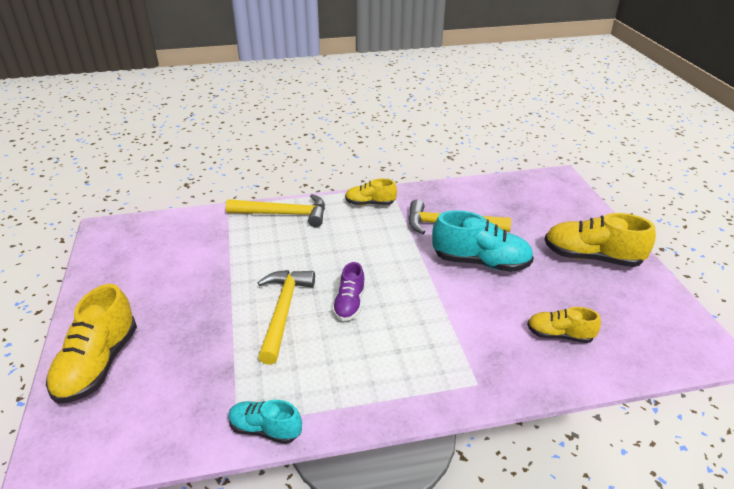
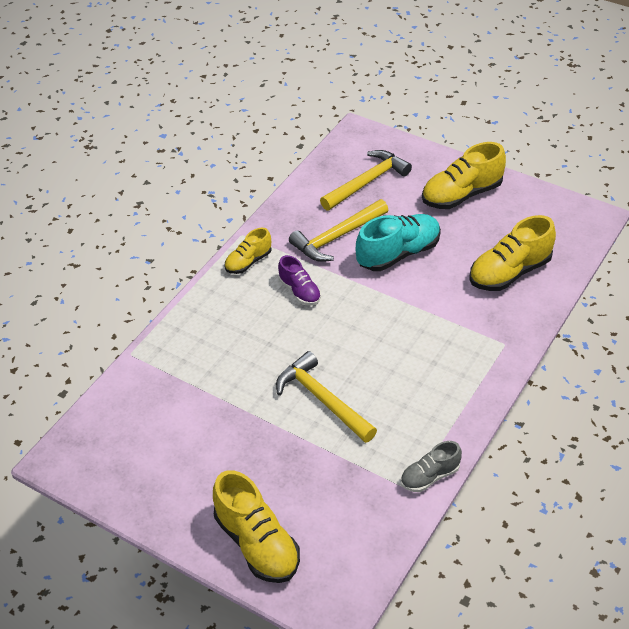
camera: 45 degrees left, 10 degrees up
yellow hammer [226,194,325,227] -> yellow hammer moved to [320,150,412,210]
turquoise shoe [228,400,302,444] -> grey shoe [401,441,462,492]
purple shoe [332,262,365,321] -> purple shoe moved to [278,255,321,306]
yellow shoe [527,307,601,343] -> yellow shoe [469,215,556,291], size x1.71

